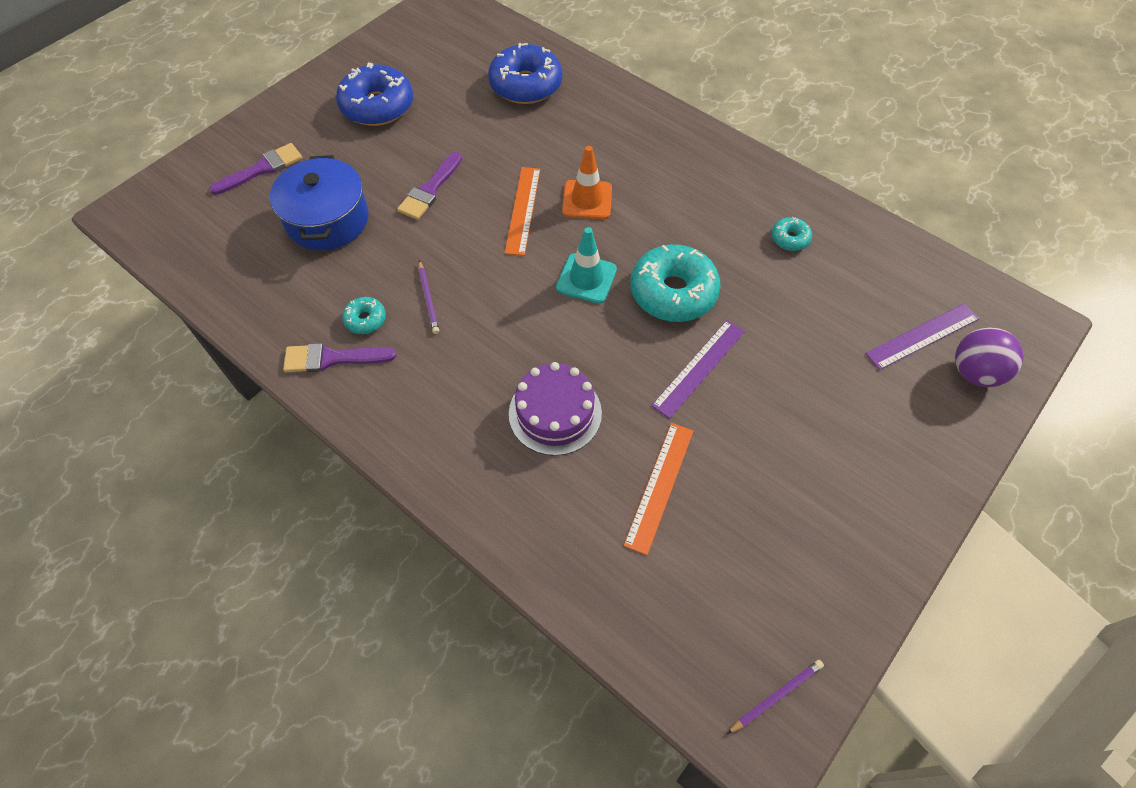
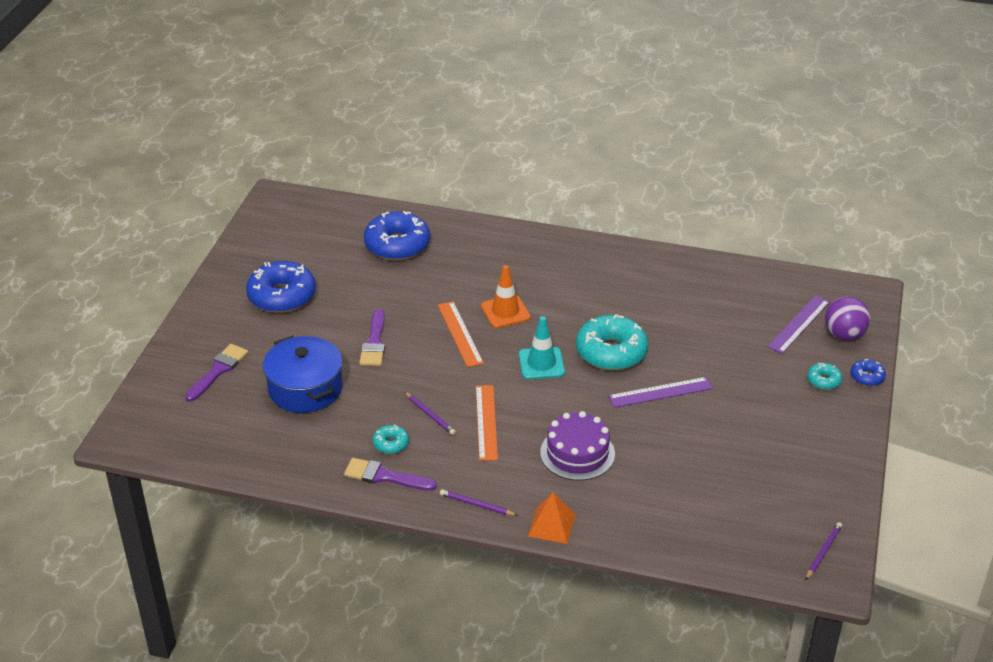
camera: 25 degrees left, 20 degrees down
purple brush [283,343,397,372] -> purple brush turned 45 degrees clockwise [344,458,437,491]
orange ruler [624,423,693,555] -> orange ruler moved to [476,385,498,461]
purple ruler [651,320,745,419] -> purple ruler turned 60 degrees clockwise [608,377,713,408]
turquoise donut [771,216,812,251] -> turquoise donut moved to [807,363,843,390]
none -> purple pencil [440,489,518,516]
none -> orange pyramid [528,492,576,544]
none -> blue donut [851,359,886,386]

